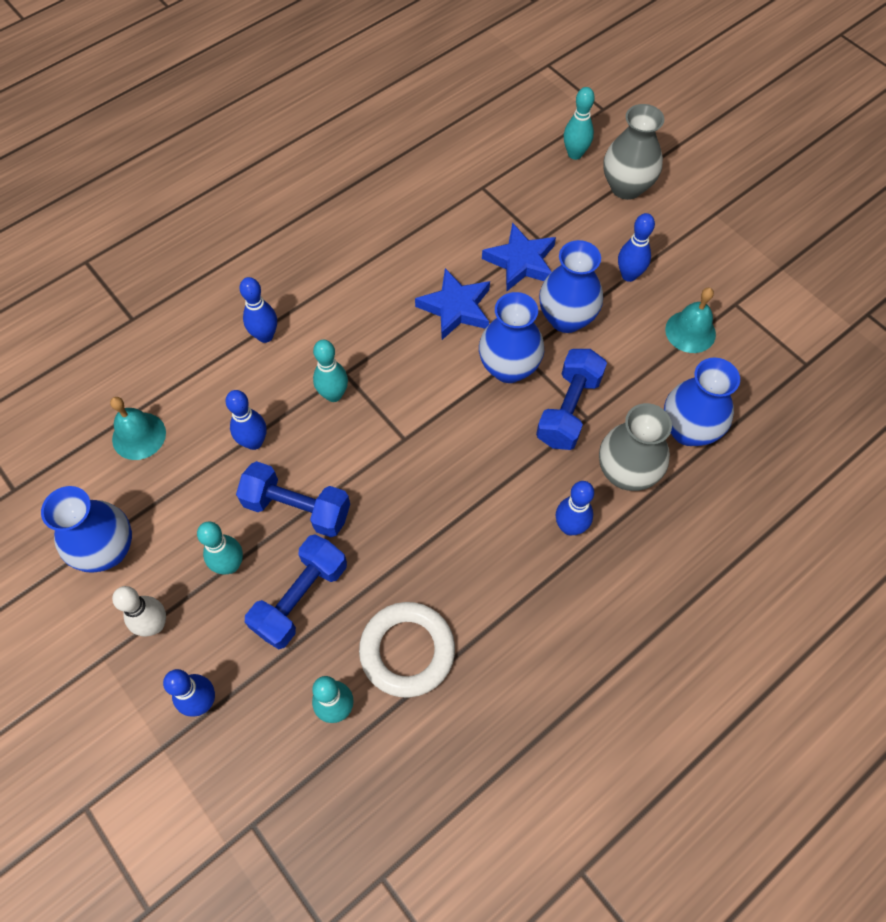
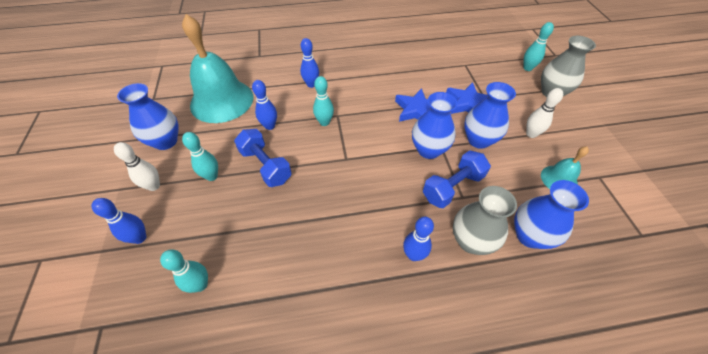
camera: 30 degrees right, 10 degrees down
turquoise bell [110,397,166,460] -> turquoise bell [182,14,253,123], size x2.12
blue dumbbell [245,534,347,649] -> none
white ring [359,602,455,698] -> none
blue bowling pin [618,213,655,282] -> white bowling pin [526,88,563,138]

